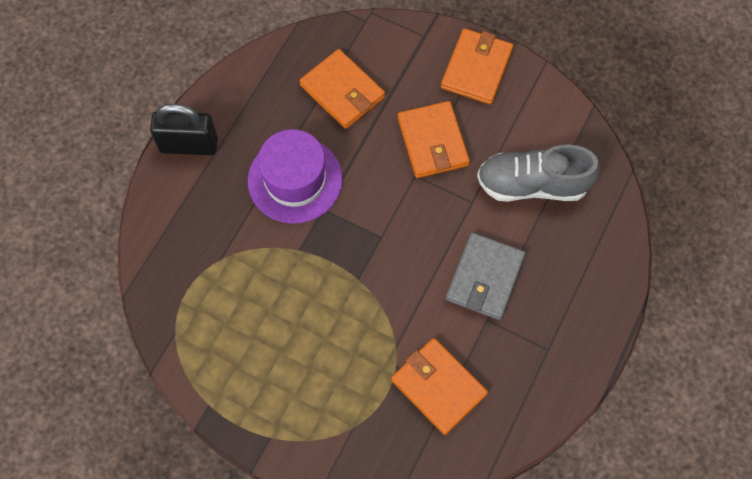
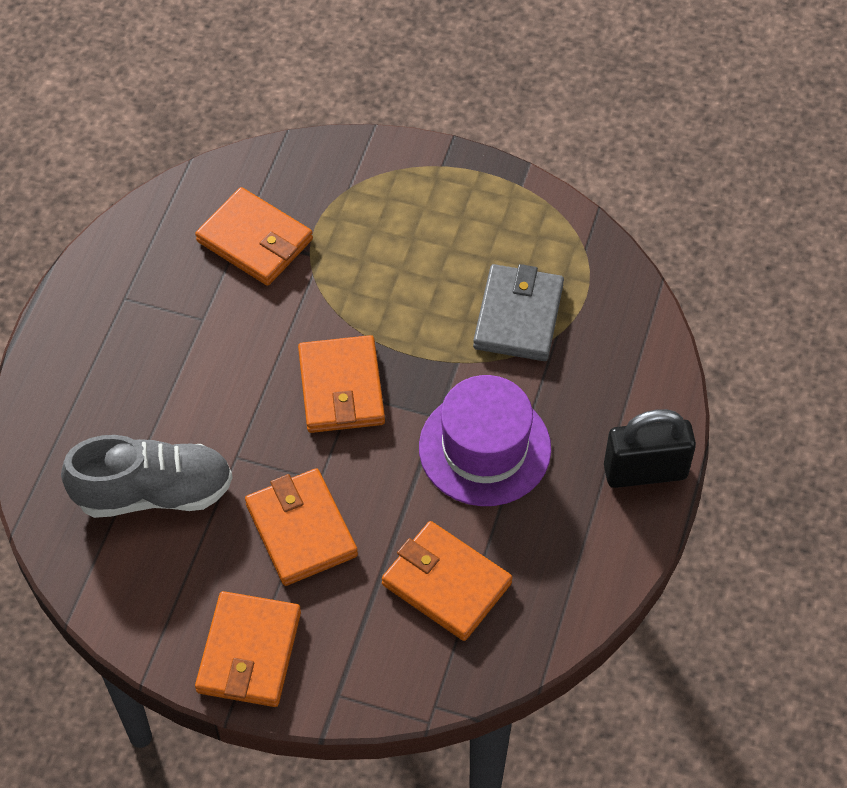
camera: 170 degrees right, 10 degrees down
grey wallet [446,232,525,320] -> grey wallet moved to [473,264,564,361]
none -> orange wallet [298,335,385,433]

